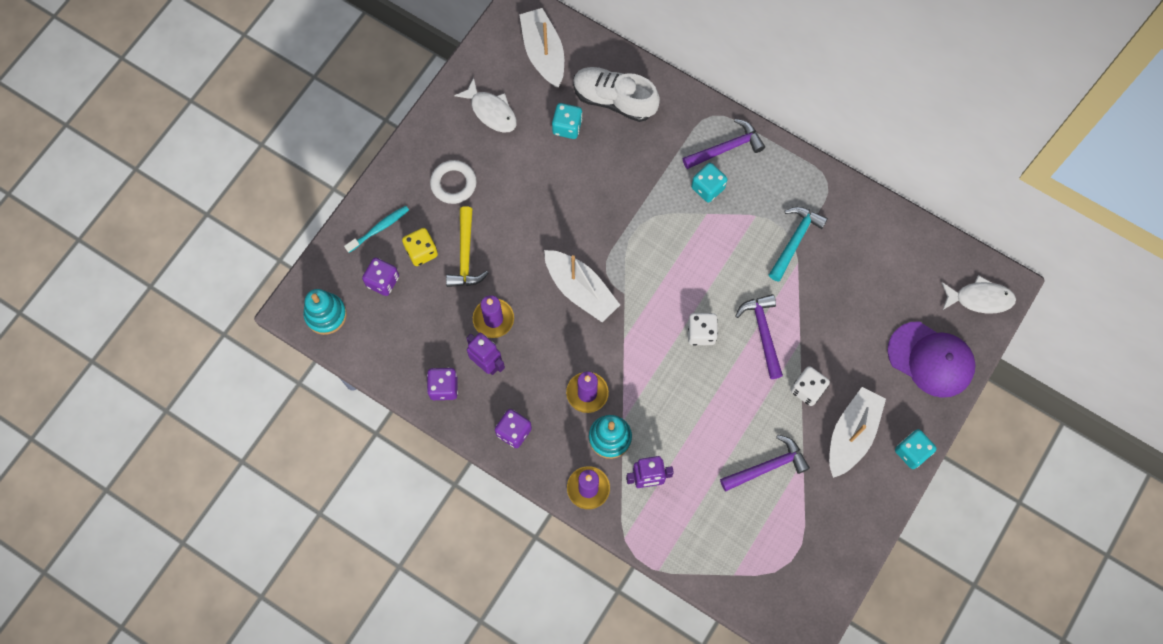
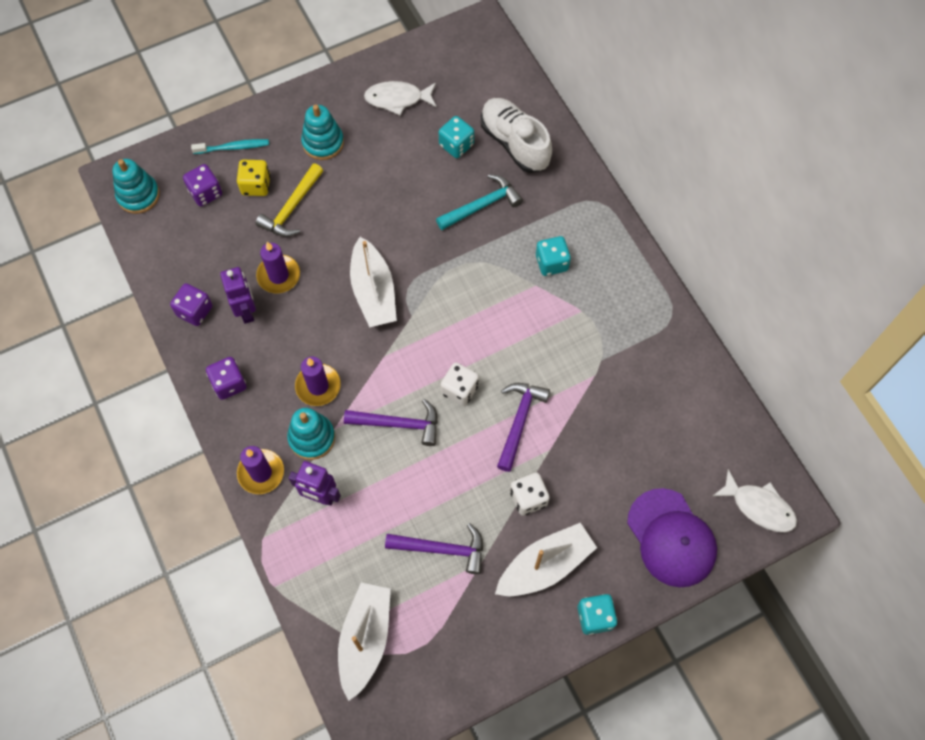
camera: 30 degrees right, 5 degrees down
white ring [430,160,477,204] -> turquoise stacking toy [301,105,344,160]
white fish [454,78,517,133] -> white fish turned 105 degrees clockwise [364,81,437,116]
white boat [519,8,564,87] -> white boat moved to [338,583,391,701]
purple hammer [683,119,765,169] -> purple hammer moved to [344,399,438,446]
turquoise hammer [769,207,828,282] -> turquoise hammer moved to [436,174,523,230]

